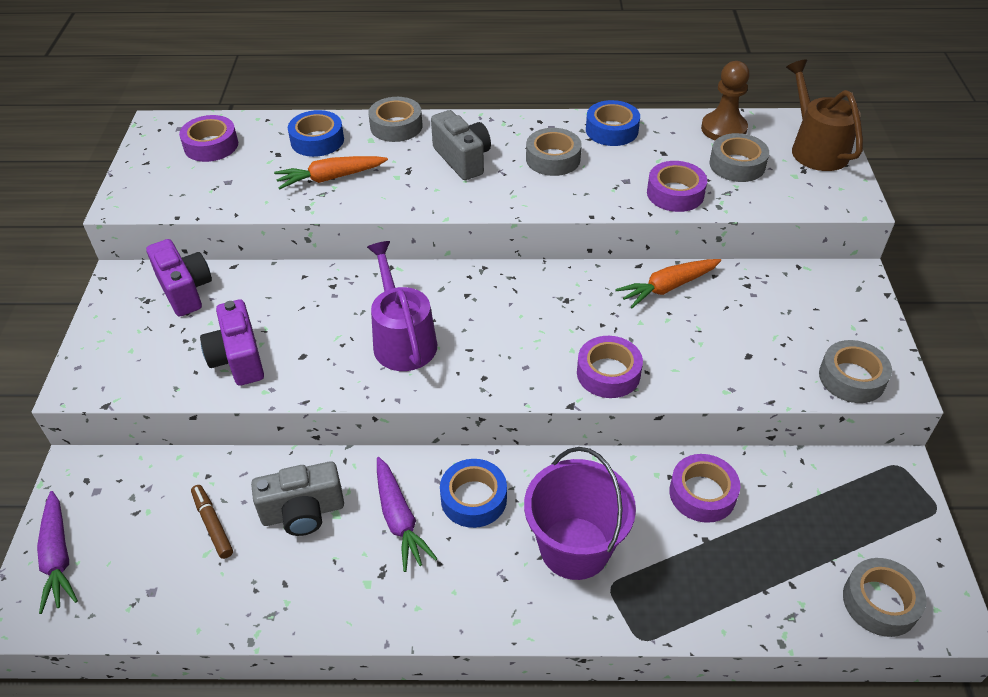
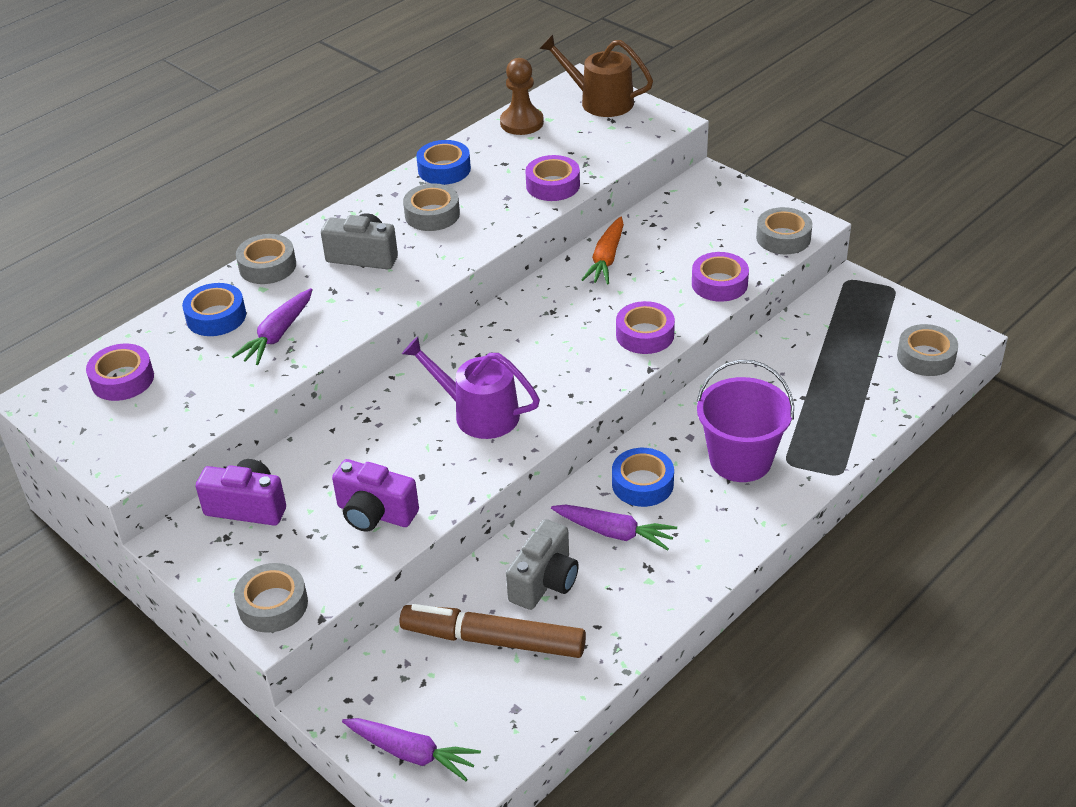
camera: 45 degrees left, 5 degrees down
brown marker [191,485,233,559] -> brown marker [399,604,586,658], size x2.06
orange carrot [274,156,388,189] -> purple carrot [232,288,313,365]
purple tape [669,454,740,523] -> purple tape moved to [692,252,749,302]
grey tape [709,133,769,182] -> grey tape moved to [234,563,308,633]

